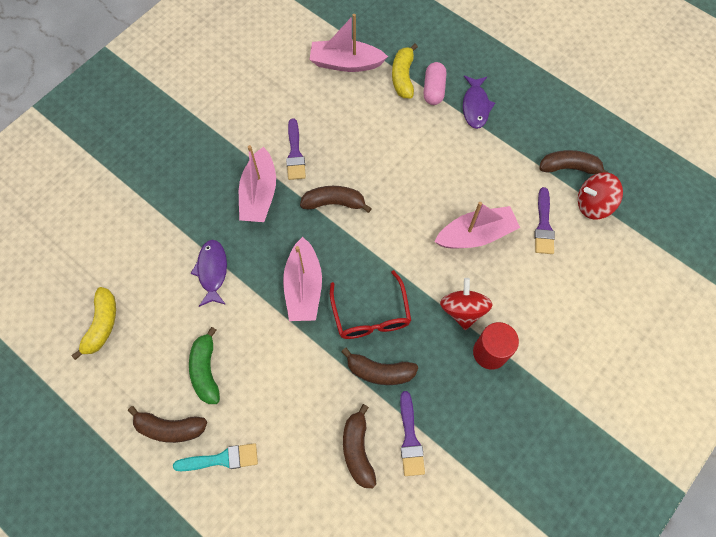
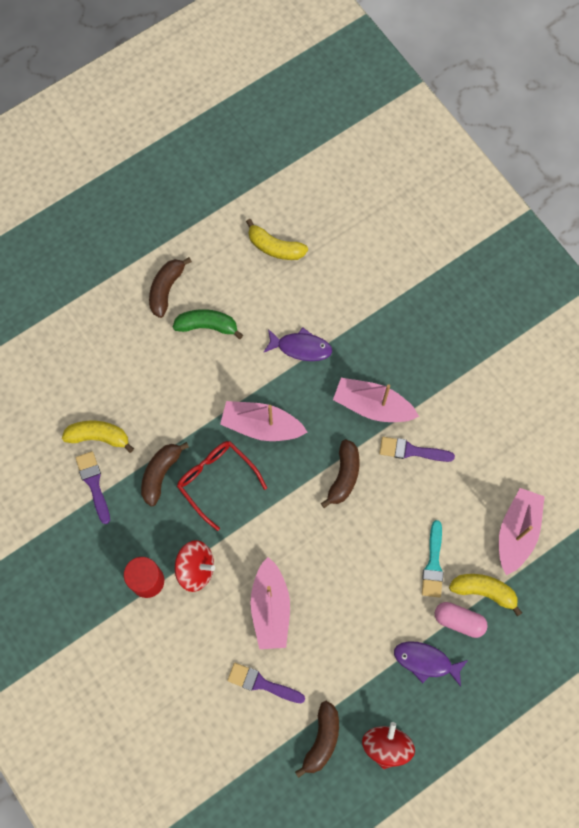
camera: 105 degrees right, 5 degrees up
turquoise brush [173,443,258,471] -> turquoise brush moved to [422,520,444,597]
red glasses [330,270,411,339] -> red glasses turned 45 degrees clockwise [177,441,267,531]
brown banana [343,404,376,488] -> yellow banana [62,421,134,453]
purple brush [400,391,425,476] -> purple brush turned 60 degrees clockwise [75,451,110,524]
red spinning top [578,172,623,220] -> red spinning top moved to [362,722,415,769]

